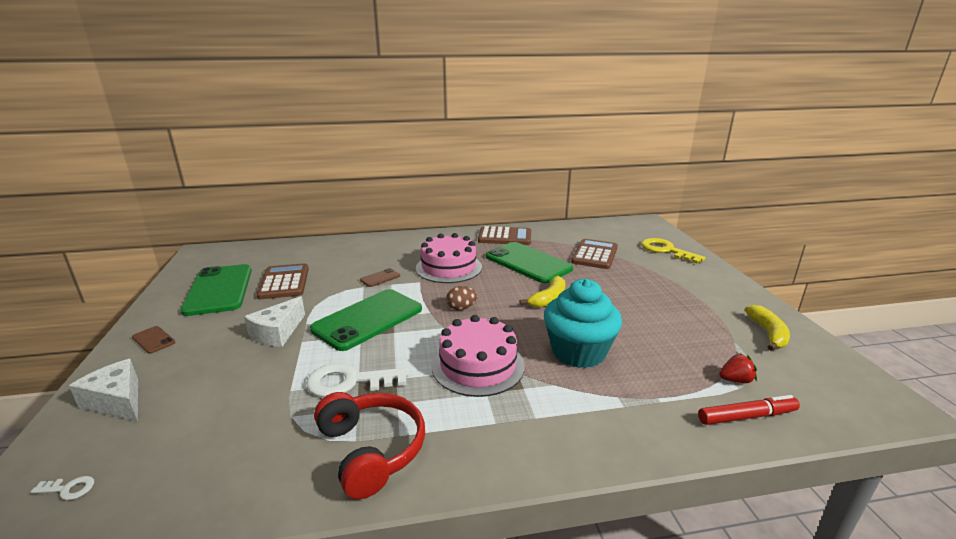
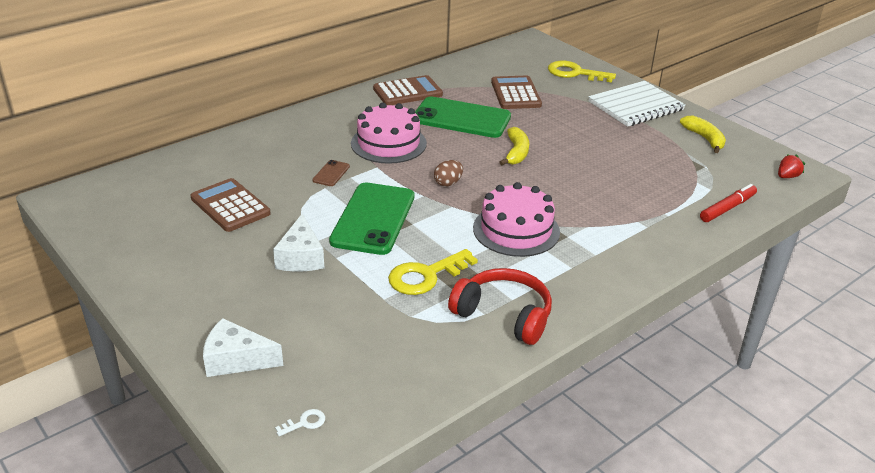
camera: 30 degrees left, 10 degrees up
brown phone [132,326,175,354] -> none
green phone [180,264,252,316] -> none
white key [306,363,409,397] -> yellow key [388,249,478,295]
turquoise cupcake [544,279,622,368] -> none
red strawberry [719,353,757,383] -> red strawberry moved to [778,154,805,178]
none -> white notebook [588,81,685,127]

